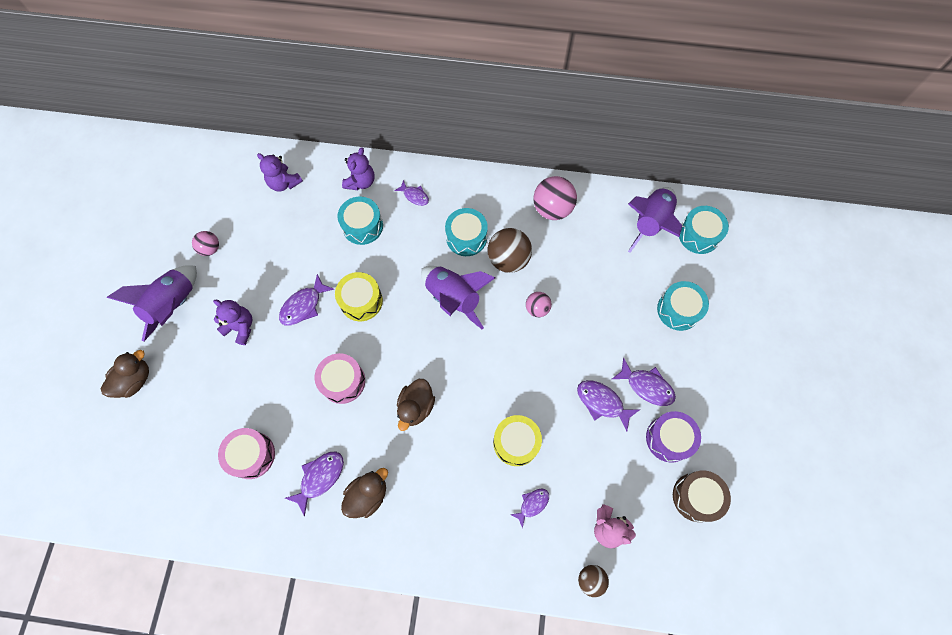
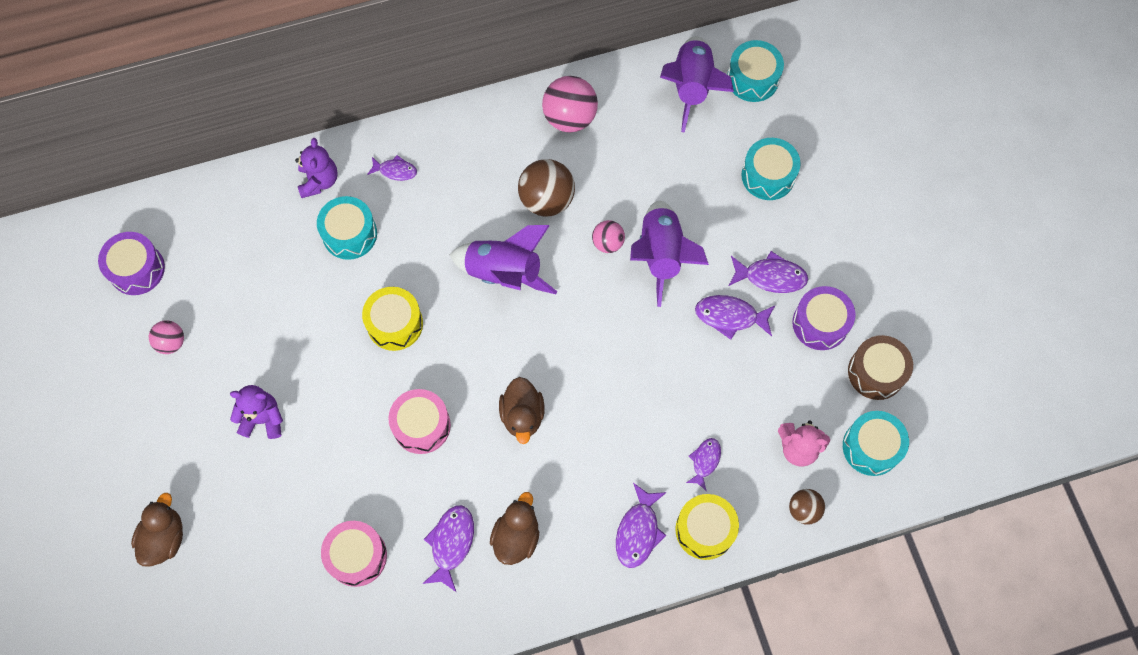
camera: 25 degrees left, 0 degrees up
purple rocket [106,265,197,342] -> purple rocket moved to [630,201,709,307]
purple teddy bear [257,153,303,192] -> none
purple fish [279,274,334,326] -> purple fish moved to [616,483,667,568]
turquoise drum [445,208,488,256] -> turquoise drum moved to [843,411,909,476]
yellow drum [493,415,542,466] -> yellow drum moved to [675,494,739,560]
none -> purple drum [98,232,165,295]

